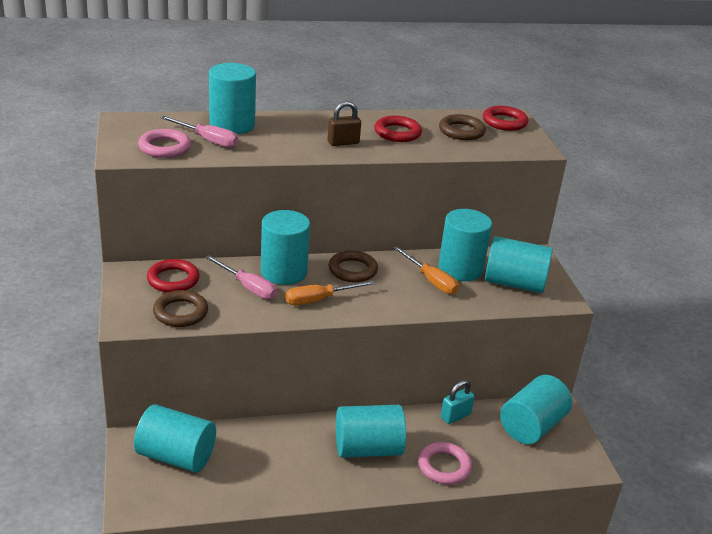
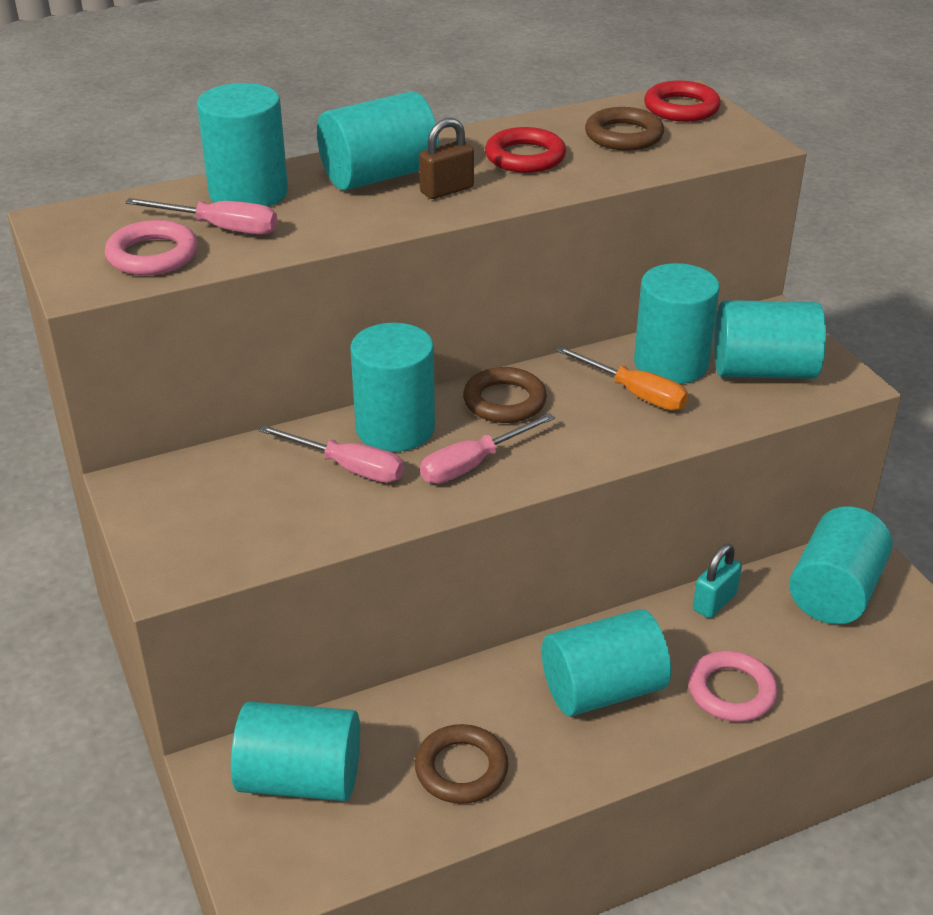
camera: 10 degrees left, 5 degrees up
red ring [147,259,200,293] -> none
brown ring [153,290,208,327] -> brown ring moved to [415,724,509,804]
orange screwdriver [285,280,375,305] -> pink screwdriver [420,413,555,484]
none -> turquoise cylinder [317,91,439,190]

